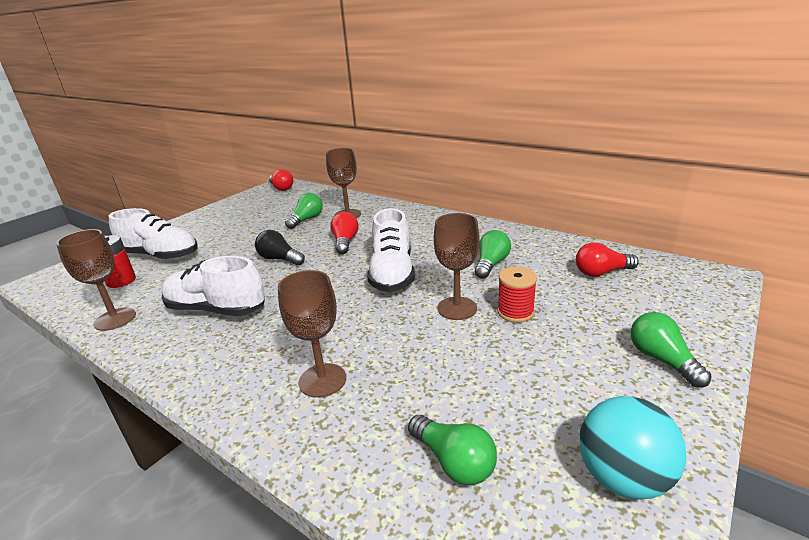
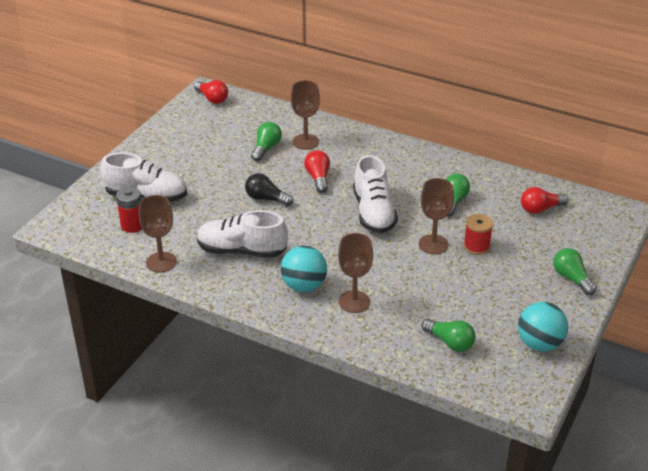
camera: 10 degrees left, 10 degrees up
none -> turquoise ball [281,246,327,292]

